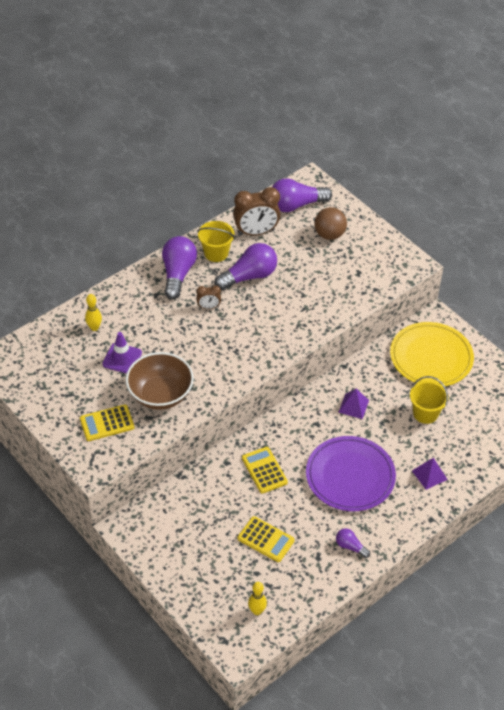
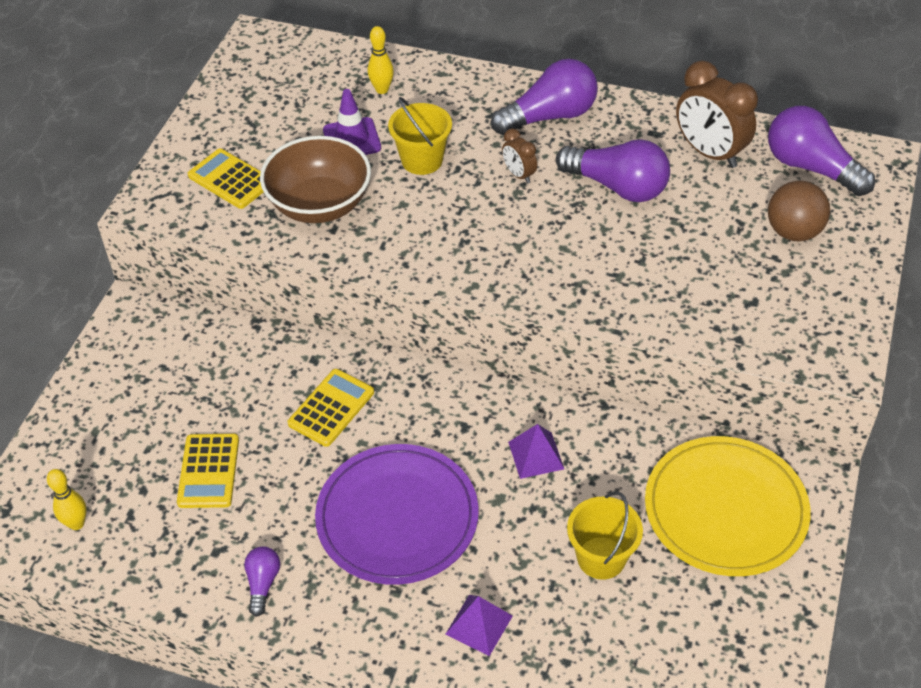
camera: 60 degrees right, 0 degrees up
yellow bucket [197,221,235,262] -> yellow bucket moved to [388,97,452,175]

